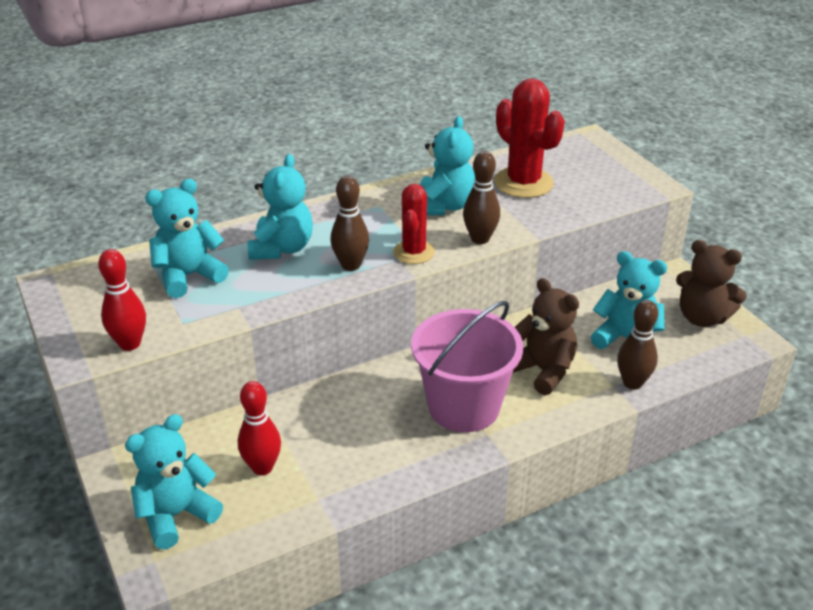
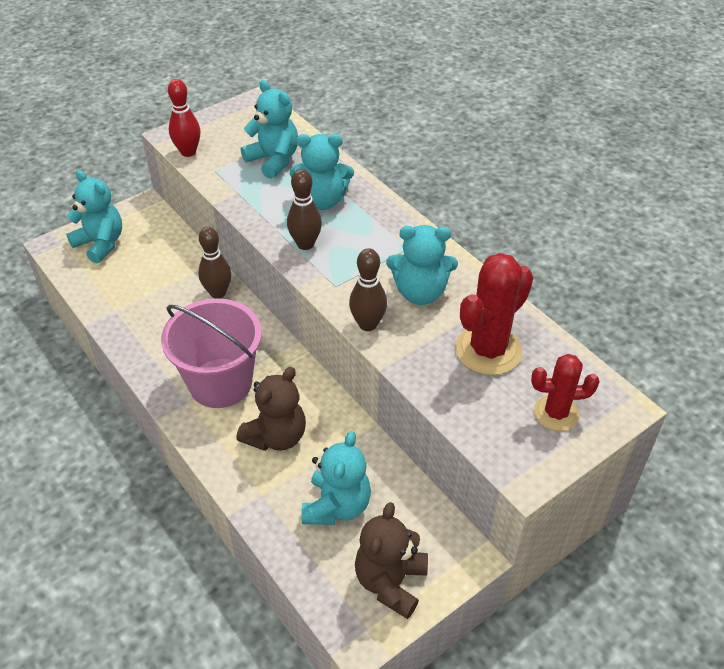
camera: 80 degrees right, 10 degrees up
red bowling pin [238,381,281,475] -> none
red cactus [393,184,435,264] -> red cactus moved to [531,354,599,431]
brown bowling pin [617,300,658,390] -> brown bowling pin moved to [198,227,231,299]

